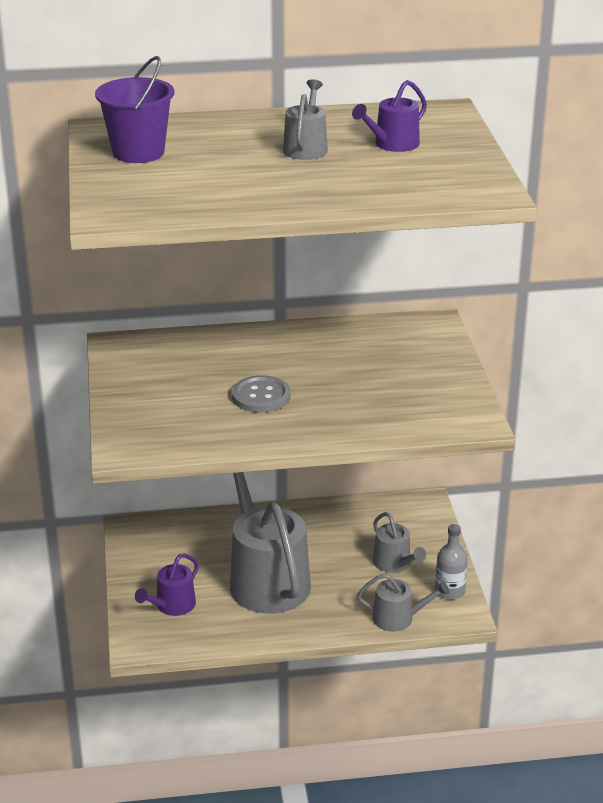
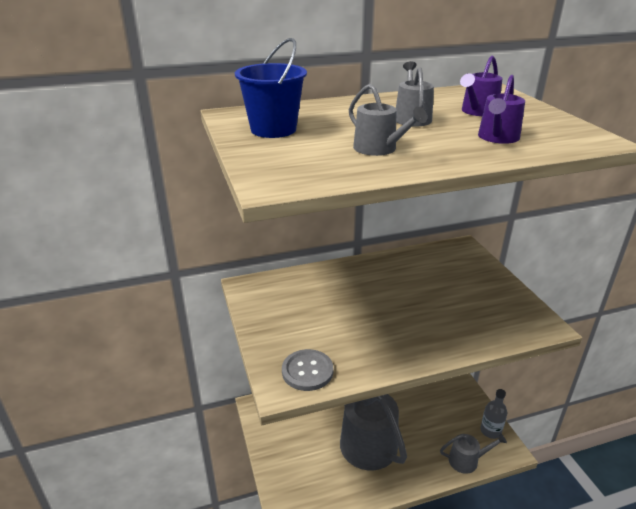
camera: 10 degrees left, 0 degrees up
purple bucket [95,56,174,163] -> blue bucket [235,38,307,138]
purple watering can [135,553,199,616] -> purple watering can moved to [478,75,525,144]
grey button [232,375,291,413] -> grey button moved to [282,349,333,391]
grey watering can [373,512,426,573] -> grey watering can moved to [349,84,427,156]

